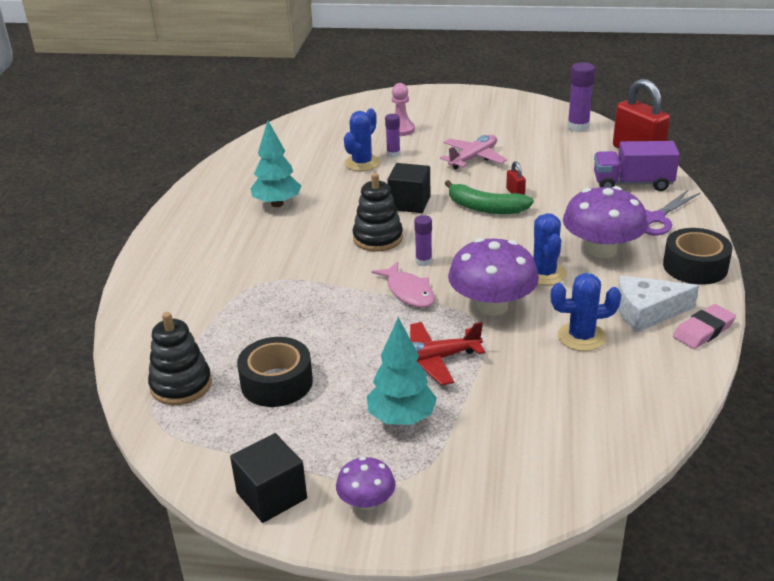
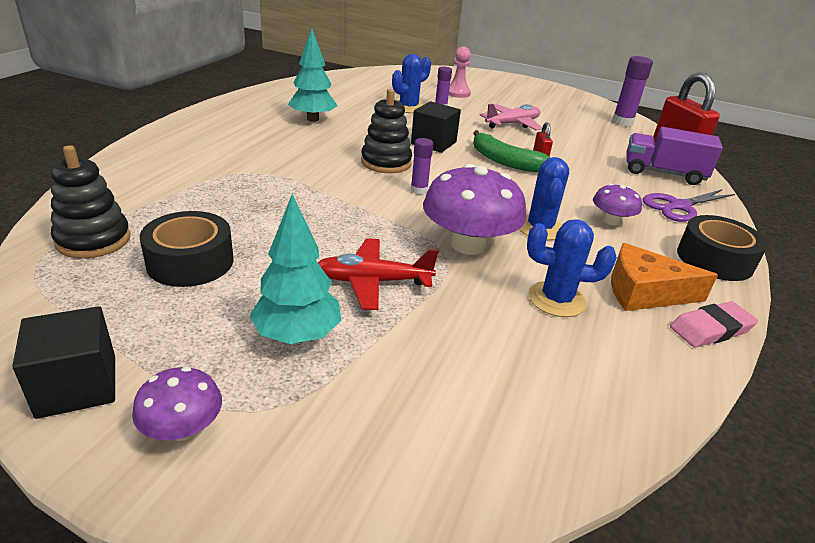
camera: 10 degrees right, 0 degrees up
pink fish [372,262,435,308] -> none
purple mushroom [563,186,648,258] -> purple mushroom [593,183,642,226], size x0.52
white cheese [618,275,699,333] -> orange cheese [611,243,718,311]

